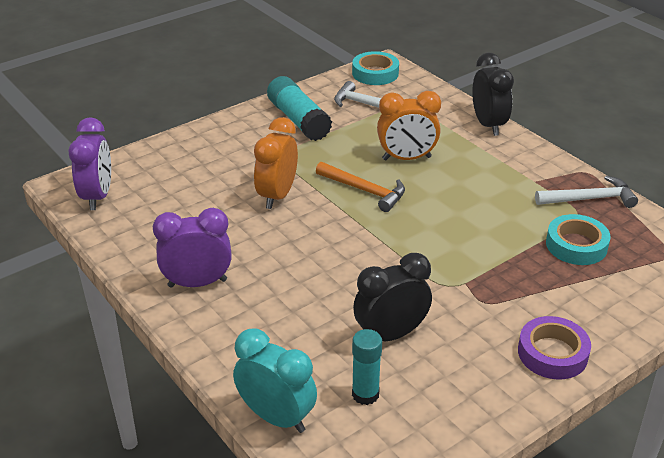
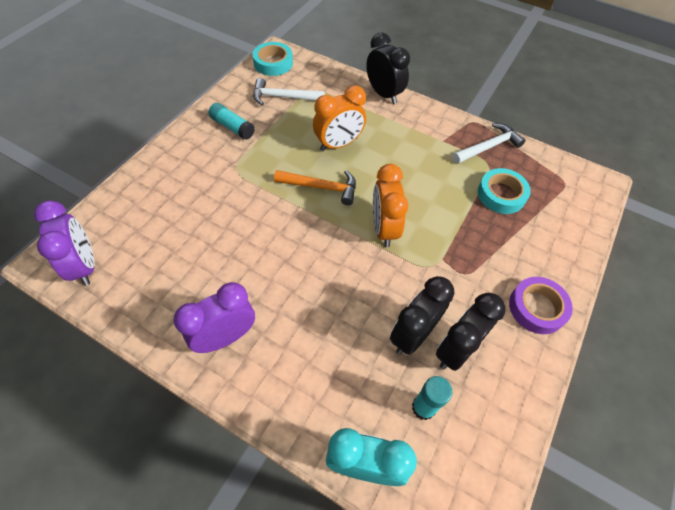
camera: 25 degrees left, 20 degrees up
orange clock [254,117,298,209] -> orange clock moved to [373,164,408,247]
turquoise glue stick [267,76,332,141] -> turquoise glue stick [208,103,255,140], size x0.65
none -> black clock [436,293,505,371]

